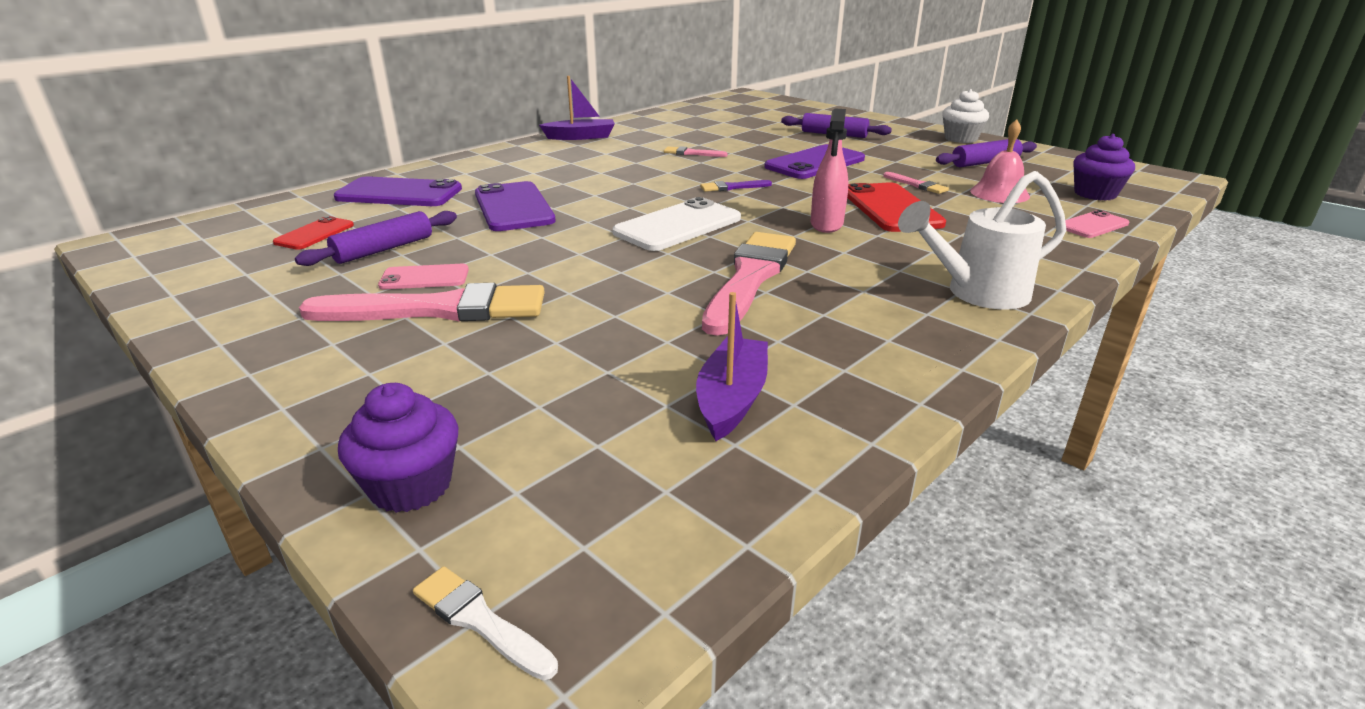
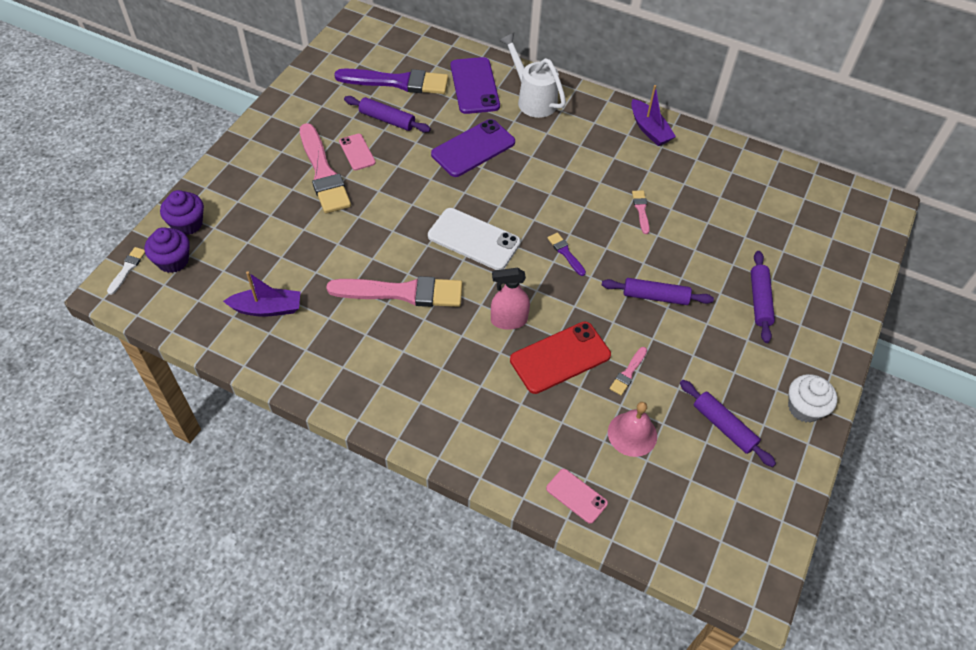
camera: 70 degrees right, 25 degrees up
red phone [273,216,354,250] -> purple brush [334,69,448,94]
purple phone [764,144,865,179] -> purple rolling pin [602,278,714,305]
white watering can [898,171,1066,309] -> white watering can moved to [499,33,566,118]
purple cupcake [1074,134,1135,201] -> purple cupcake moved to [144,227,190,273]

